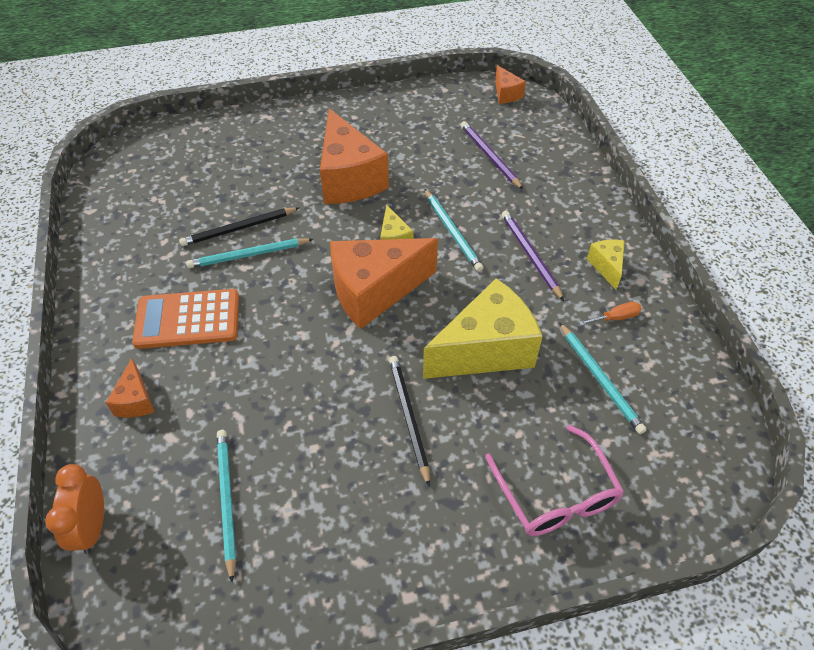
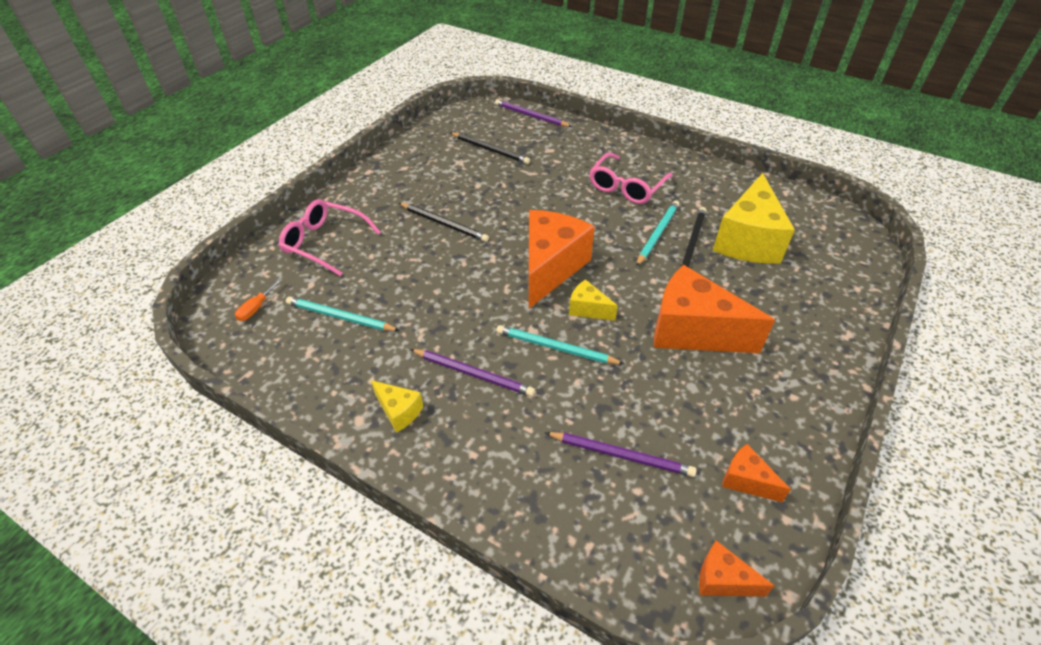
camera: 135 degrees right, 5 degrees down
orange clock [45,464,104,554] -> purple pencil [495,99,572,127]
orange cheese [106,358,154,418] -> orange cheese moved to [722,444,791,502]
orange calculator [132,289,239,349] -> pink glasses [589,152,673,204]
turquoise pencil [217,430,236,582] -> black pencil [450,132,530,164]
yellow cheese [423,278,543,379] -> yellow cheese moved to [713,173,795,264]
orange screwdriver [579,302,642,326] -> orange screwdriver moved to [235,279,282,321]

